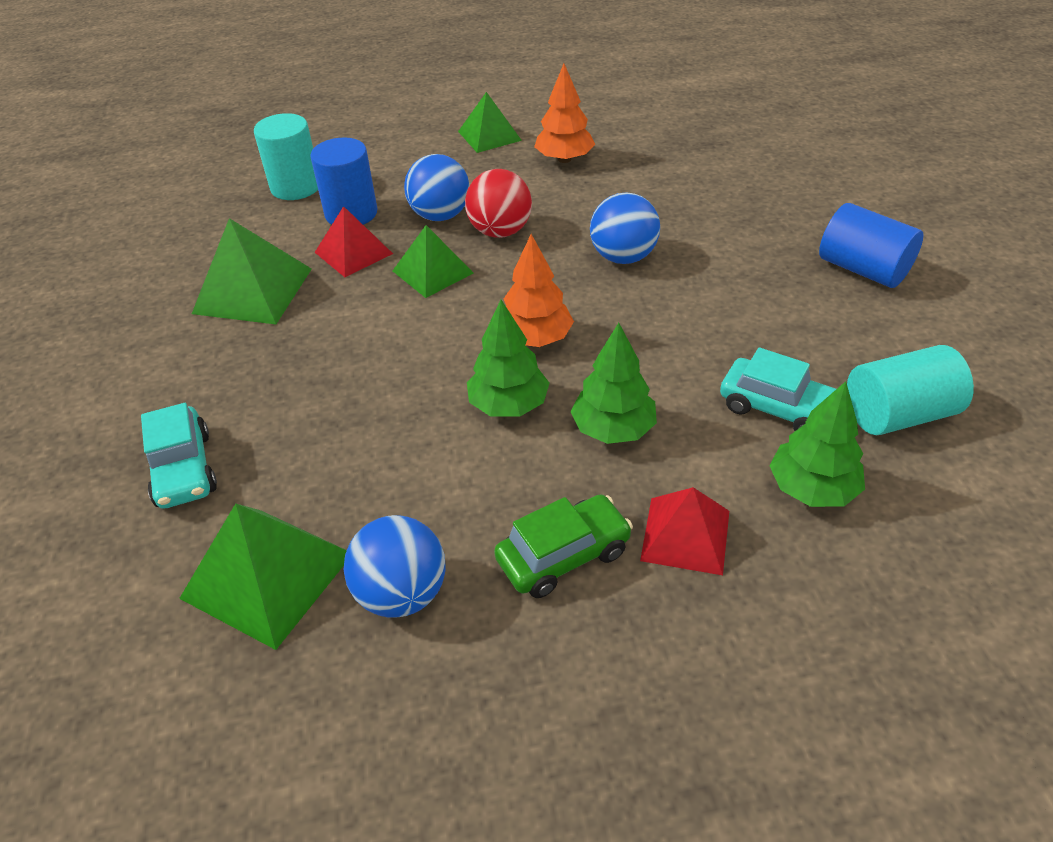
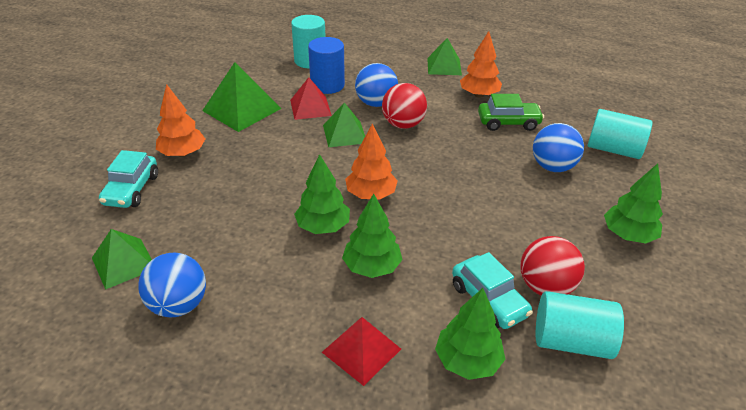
camera: 25 degrees right, 5 degrees down
green pyramid [179,503,347,650] -> green pyramid [92,229,152,290], size x0.66
green car [494,494,633,598] -> green car moved to [478,94,544,131]
blue ball [590,192,660,264] -> blue ball moved to [533,123,584,172]
blue cylinder [819,203,923,288] -> green tree [604,163,663,243]
none -> orange tree [156,84,205,157]
none -> red ball [520,236,585,296]
none -> turquoise cylinder [588,109,653,159]

